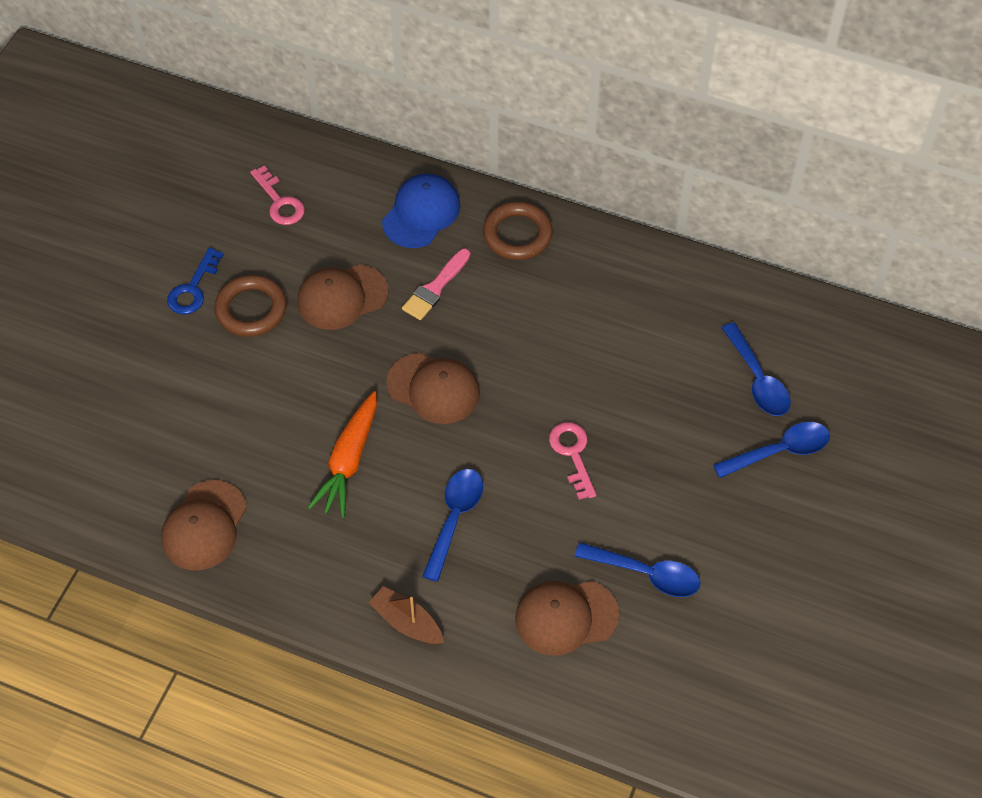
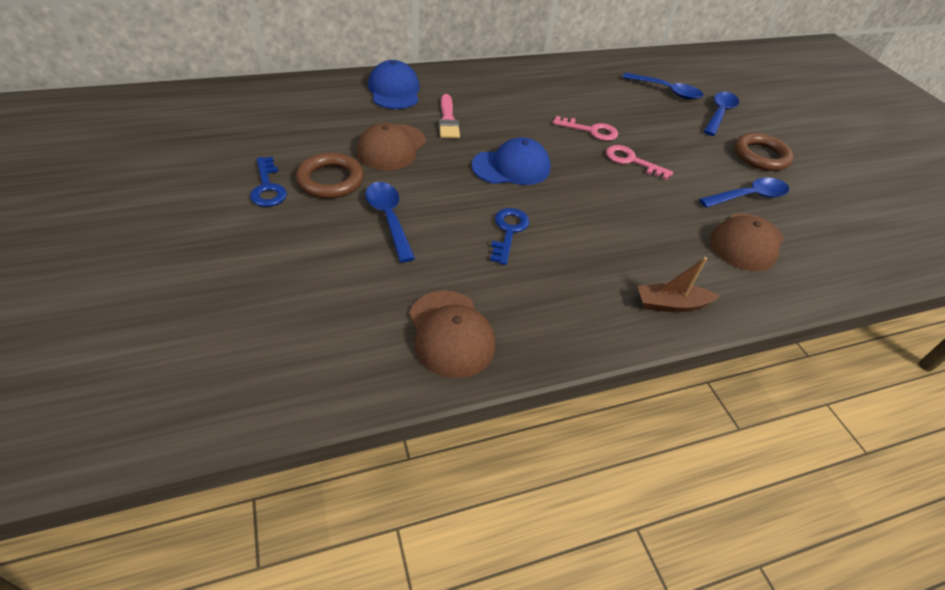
camera: 45 degrees left, 10 degrees down
pink key [250,165,305,225] -> pink key moved to [553,116,618,141]
orange carrot [308,391,377,518] -> blue key [490,208,530,265]
brown cap [386,353,480,424] -> blue cap [472,137,551,185]
blue spoon [422,469,483,582] -> blue spoon moved to [365,182,415,263]
brown ring [483,202,553,260] -> brown ring moved to [734,133,794,171]

